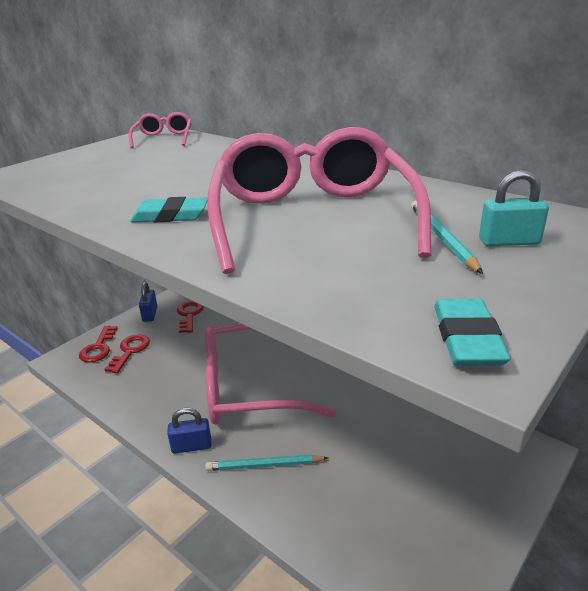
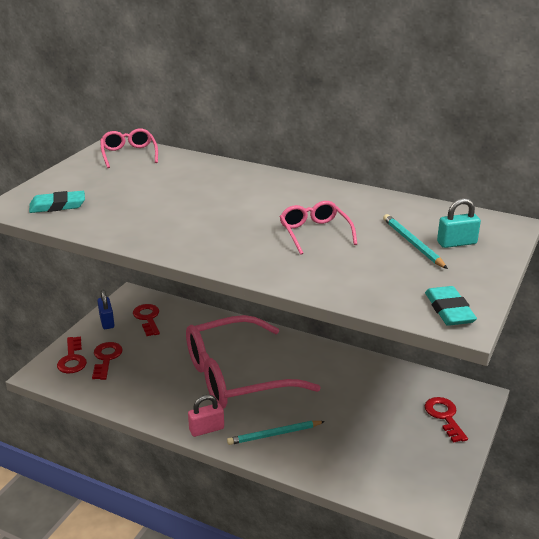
camera: 15 degrees left, 0 degrees up
turquoise eraser [130,197,208,222] -> turquoise eraser moved to [29,191,85,213]
blue padlock [167,408,211,454] -> pink padlock [188,395,224,437]
pink glasses [207,127,432,274] -> pink glasses [280,201,357,255], size x0.46
none -> red key [425,397,468,443]

